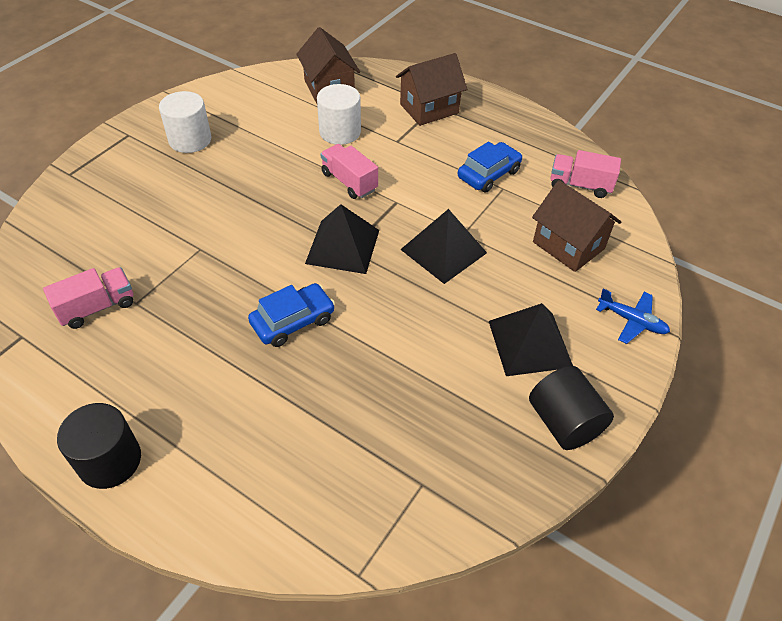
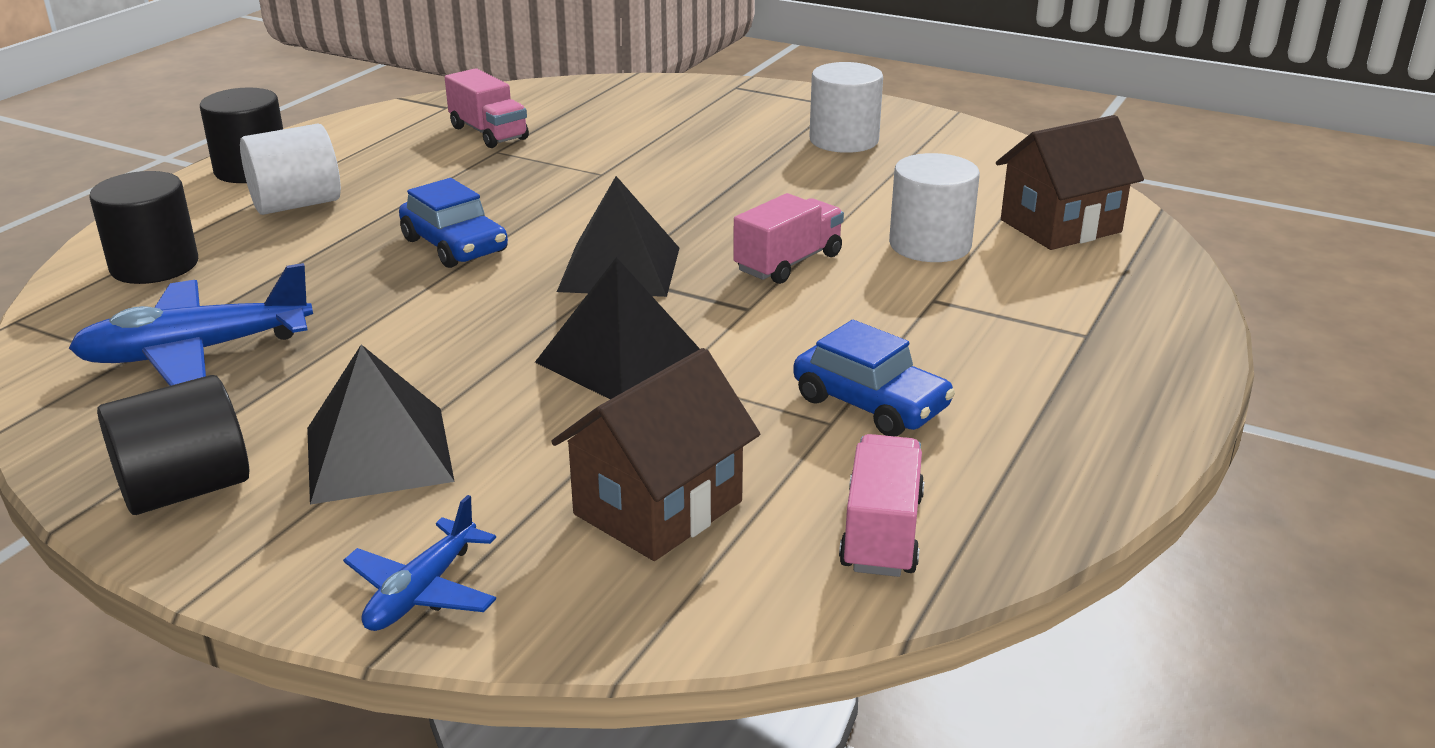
camera: 85 degrees right, 20 degrees down
brown house [396,53,467,126] -> none
none -> blue plane [69,263,313,386]
none -> black cylinder [89,171,198,284]
none -> white cylinder [240,124,341,215]

